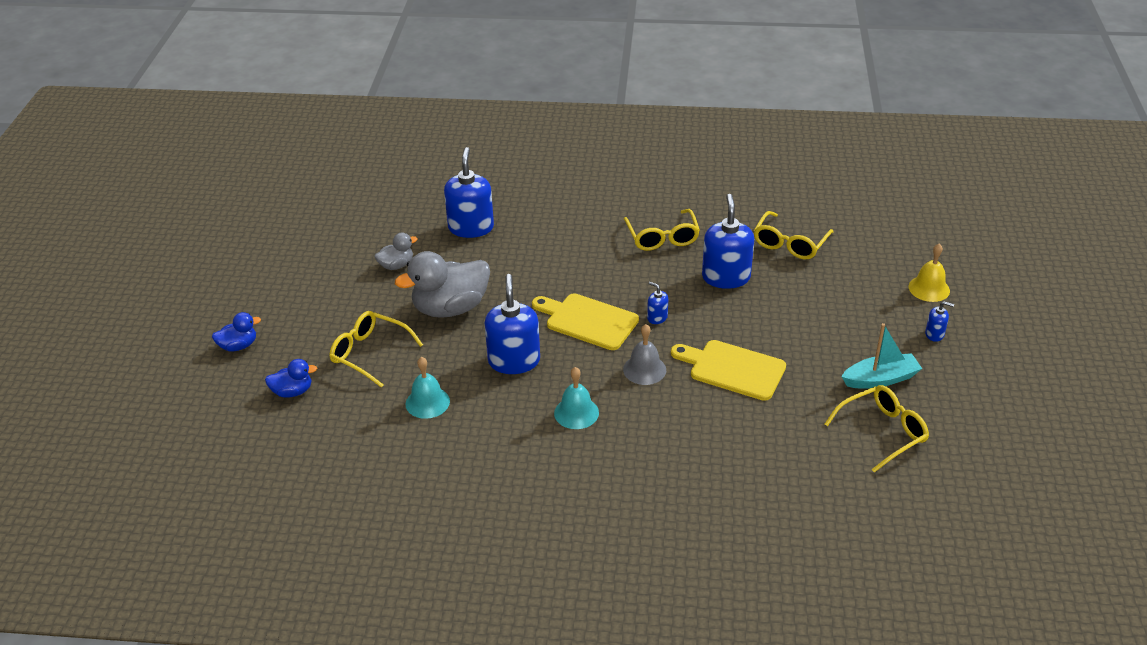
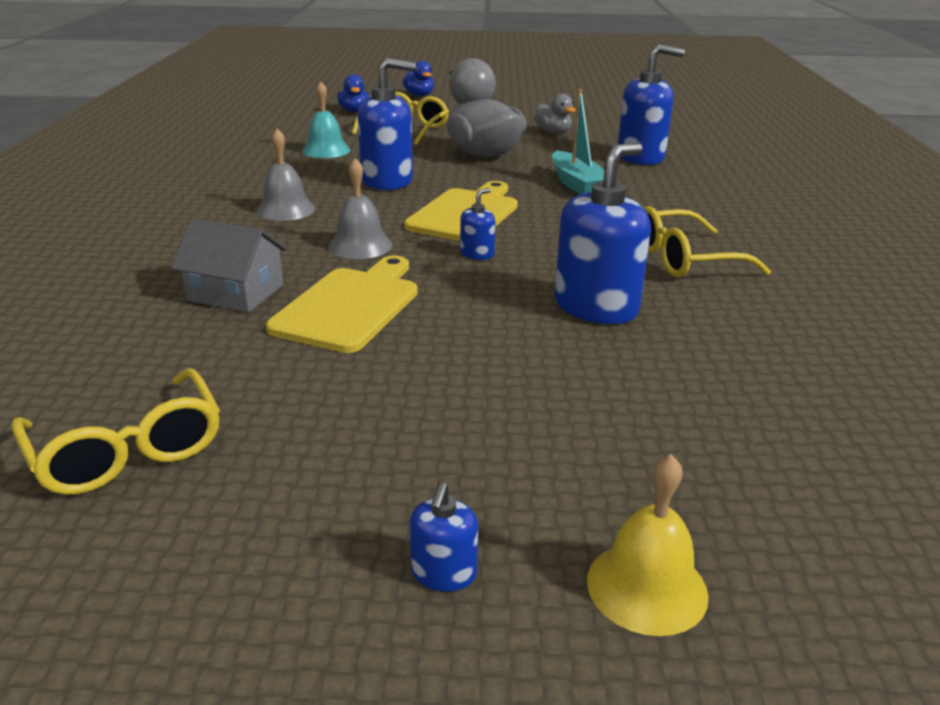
camera: 85 degrees right, 10 degrees down
turquoise bell [554,367,599,429] -> grey bell [256,129,315,221]
blue soap dispenser [702,194,754,289] -> blue soap dispenser turned 45 degrees counterclockwise [555,143,651,324]
yellow glasses [754,211,834,259] -> none
turquoise boat [841,323,922,388] -> turquoise boat moved to [552,89,604,194]
none -> grey house [171,218,288,312]

